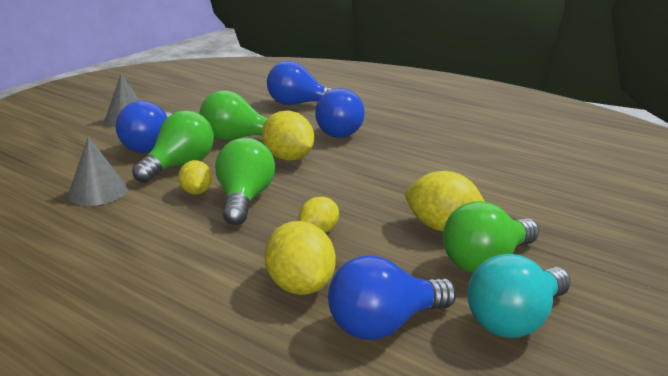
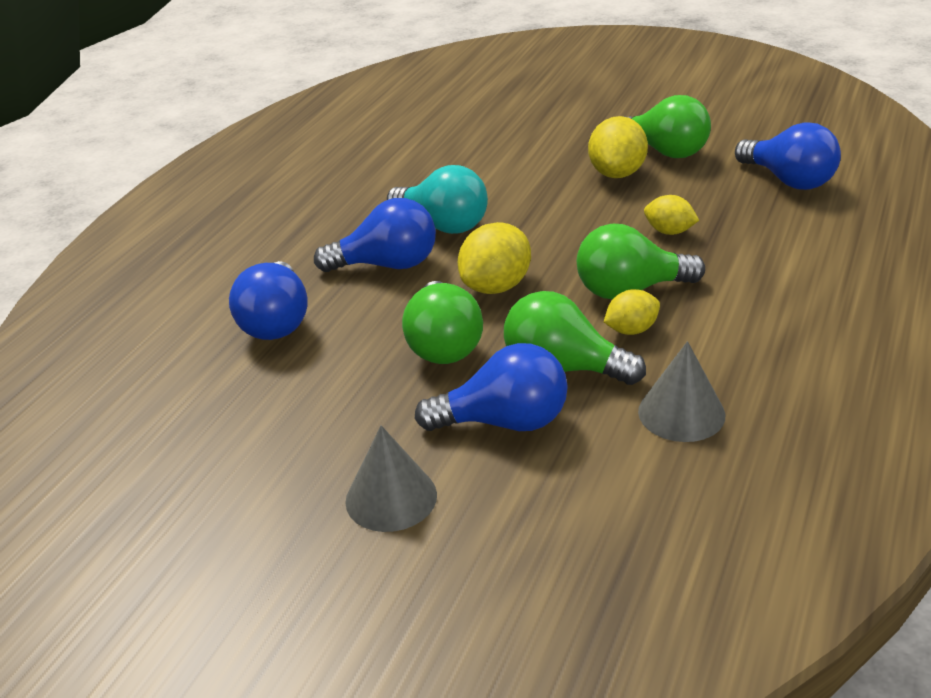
camera: 100 degrees left, 10 degrees up
yellow lemon [265,221,335,295] -> none
turquoise light bulb [468,254,571,338] -> turquoise light bulb moved to [387,165,488,234]

